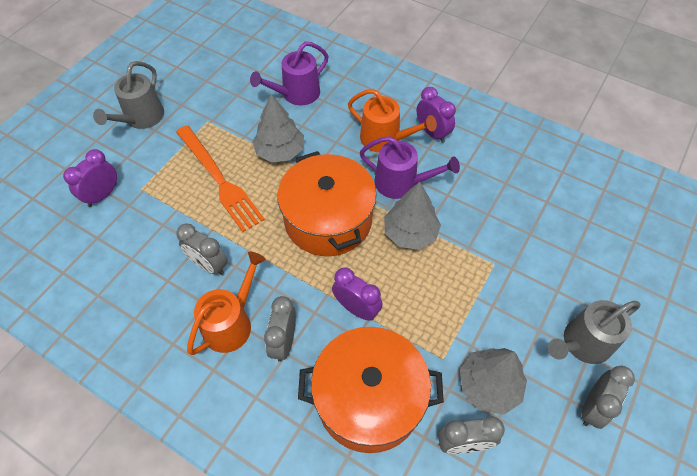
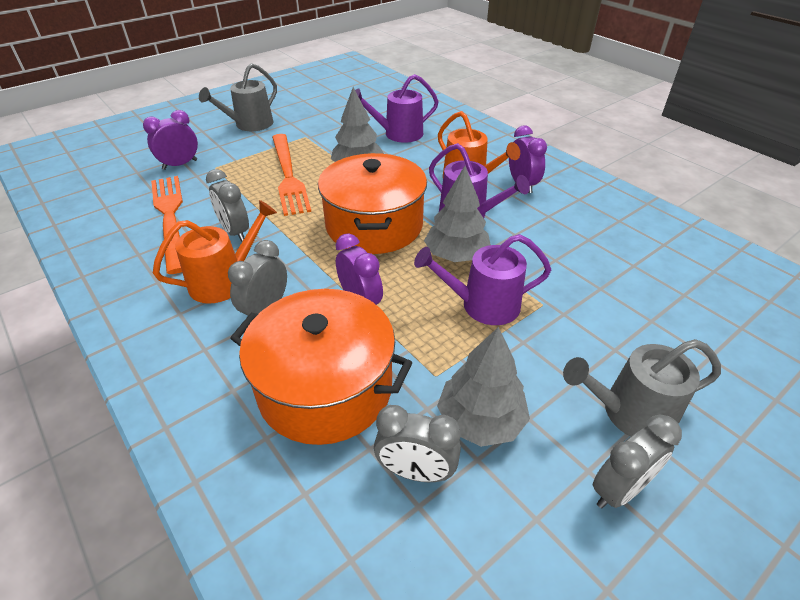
camera: 20 degrees right, 15 degrees down
none -> orange fork [151,176,183,274]
none -> purple watering can [414,234,551,325]

